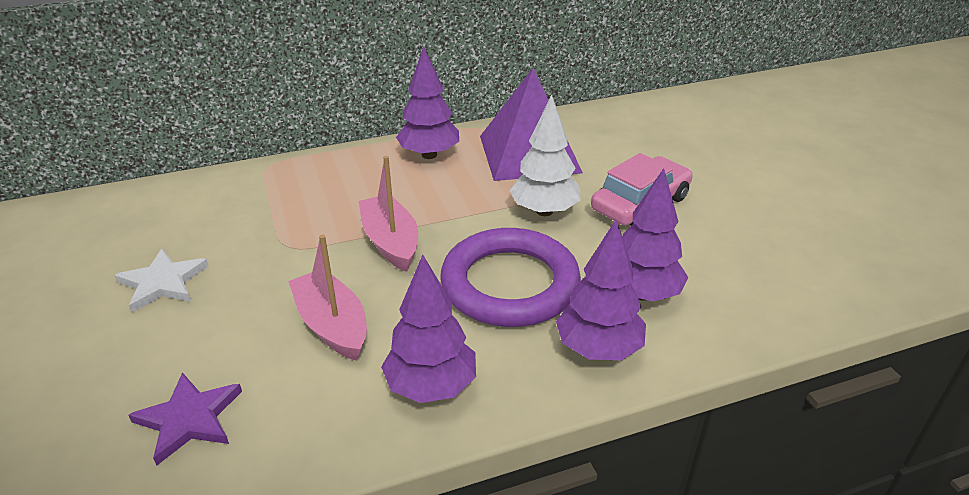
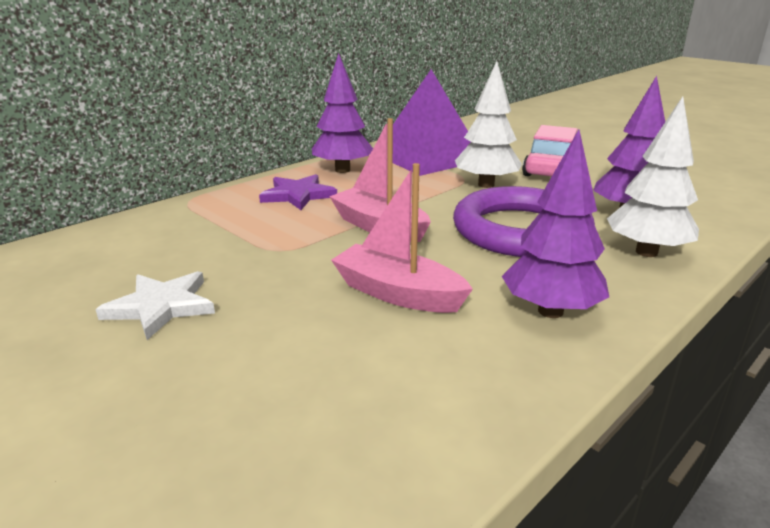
camera: 25 degrees left, 10 degrees down
purple star [128,372,242,466] -> purple star moved to [259,174,337,210]
purple tree [556,220,646,361] -> white tree [607,96,699,257]

